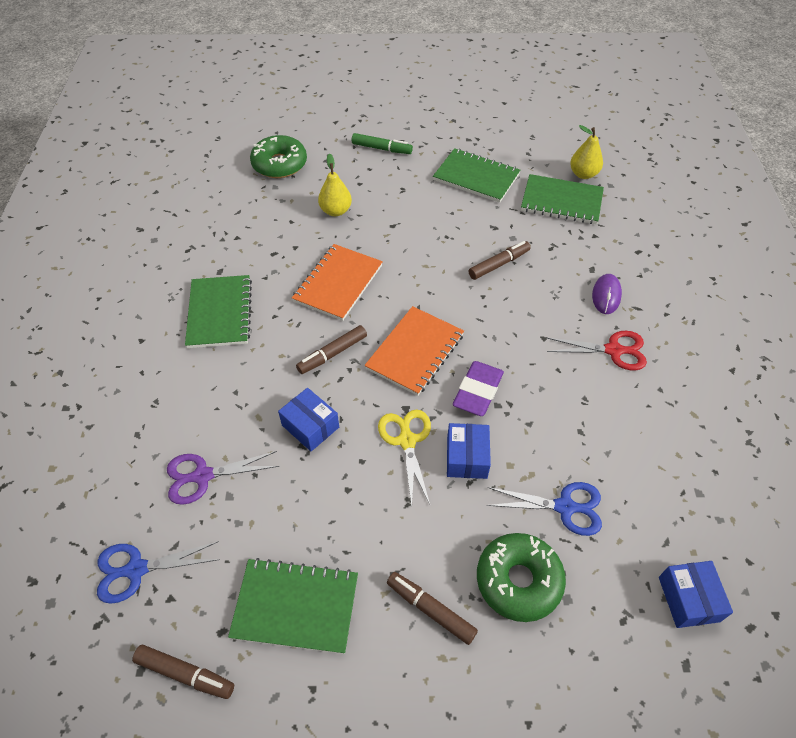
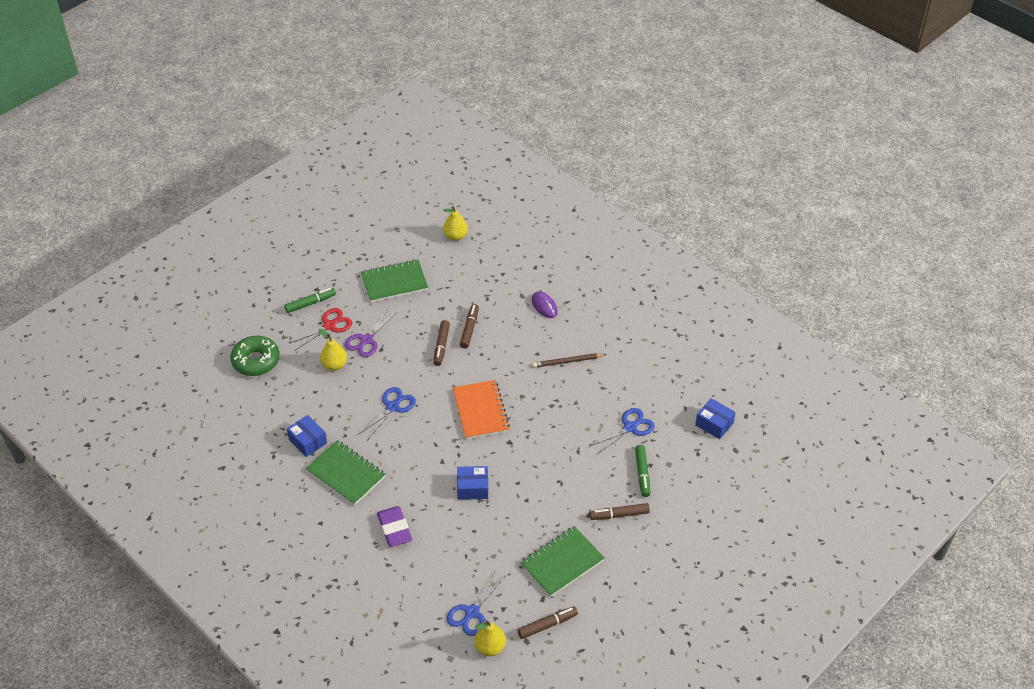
camera: 45 degrees left, 5 degrees down
purple scissors [167,451,279,505] -> purple scissors moved to [344,309,397,357]
orange notebook [292,244,383,321] -> blue scissors [358,387,416,441]
brown marker [296,325,367,374] -> brown marker moved to [434,320,450,366]
yellow scissors [378,409,431,507] -> none
blue box [447,423,491,479] -> blue box moved to [287,415,327,457]
purple eraser [453,361,504,416] -> purple eraser moved to [377,506,412,547]
green donut [477,533,566,622] -> green marker [635,445,650,497]
green notebook [521,174,604,224] -> none
red scissors [547,331,647,370] -> red scissors moved to [288,308,352,351]
none -> yellow pear [474,620,506,656]
none -> brown pencil [533,353,607,368]

